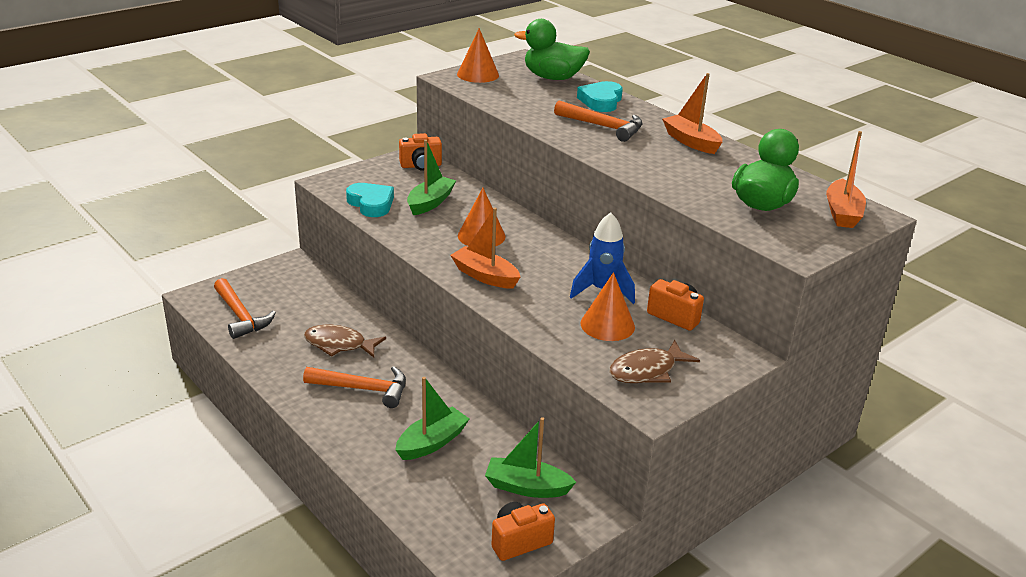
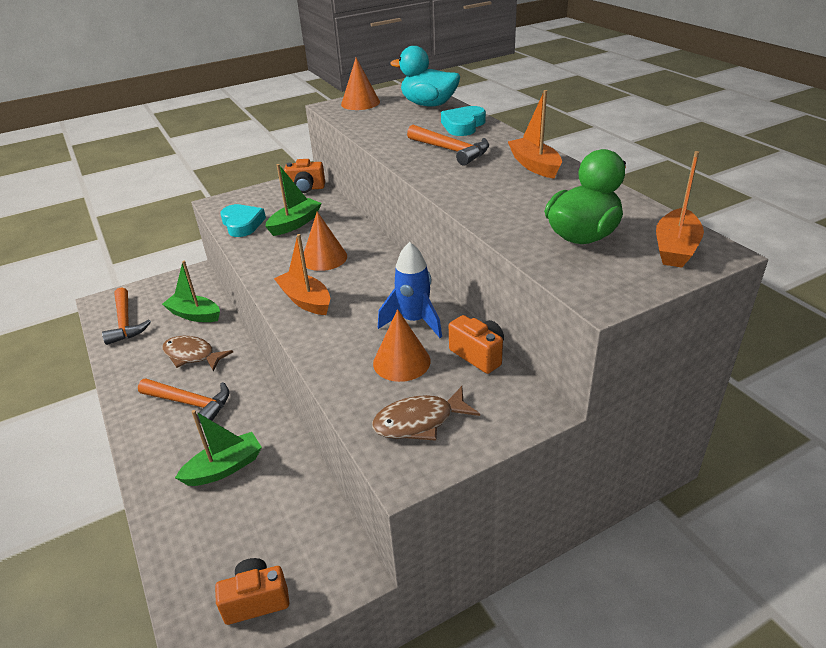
camera: 15 degrees right, 5 degrees up
green boat [485,417,576,498] -> green boat moved to [162,261,220,322]
green duck [514,19,590,80] -> turquoise duck [390,46,460,107]

